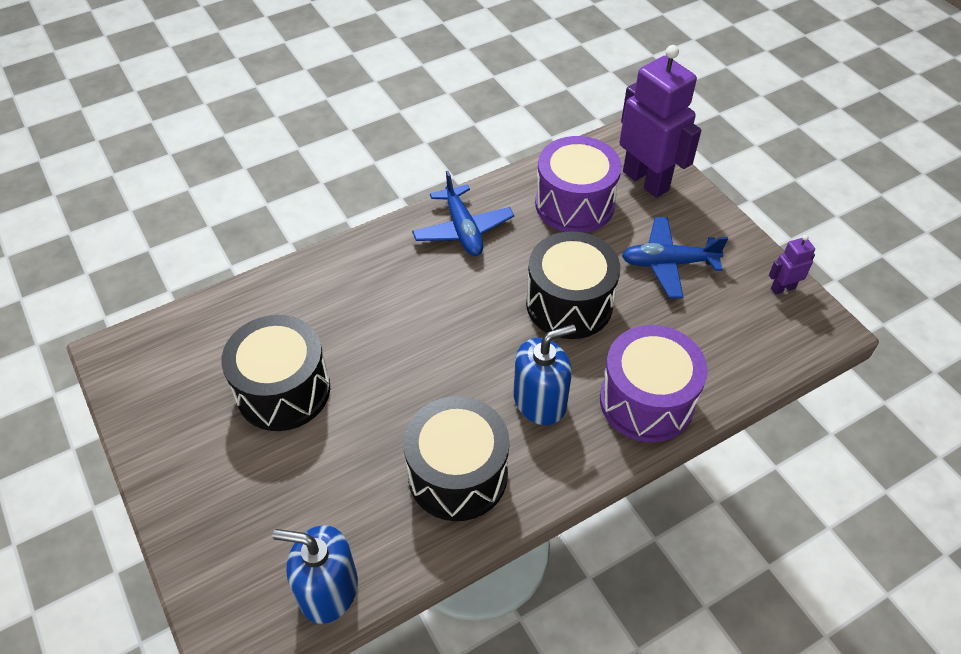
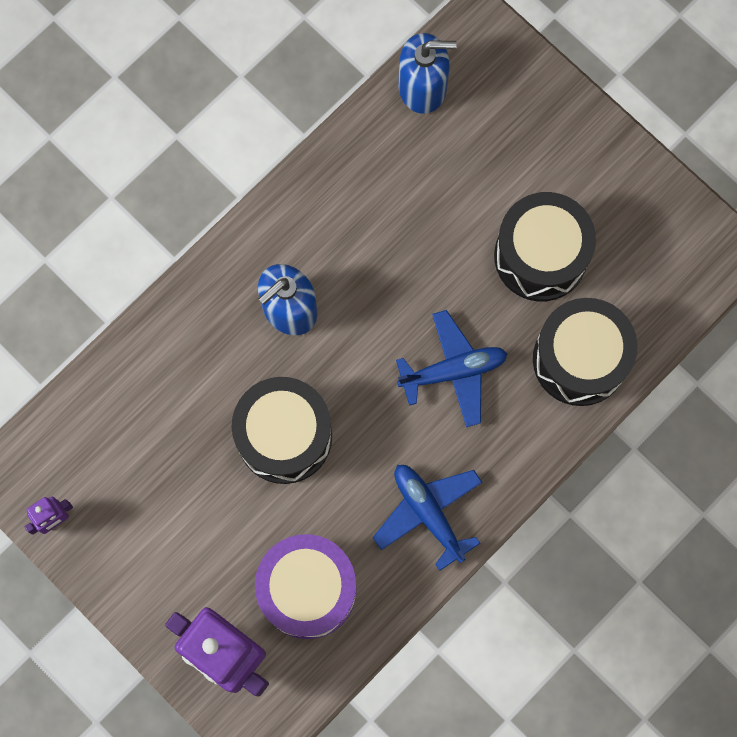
camera: 165 degrees right, 25 degrees up
black drum [403,396,510,521] -> black drum moved to [533,298,638,406]
purple drum [600,325,708,442] -> none
blue plane [622,217,728,298] -> blue plane moved to [396,310,508,427]

